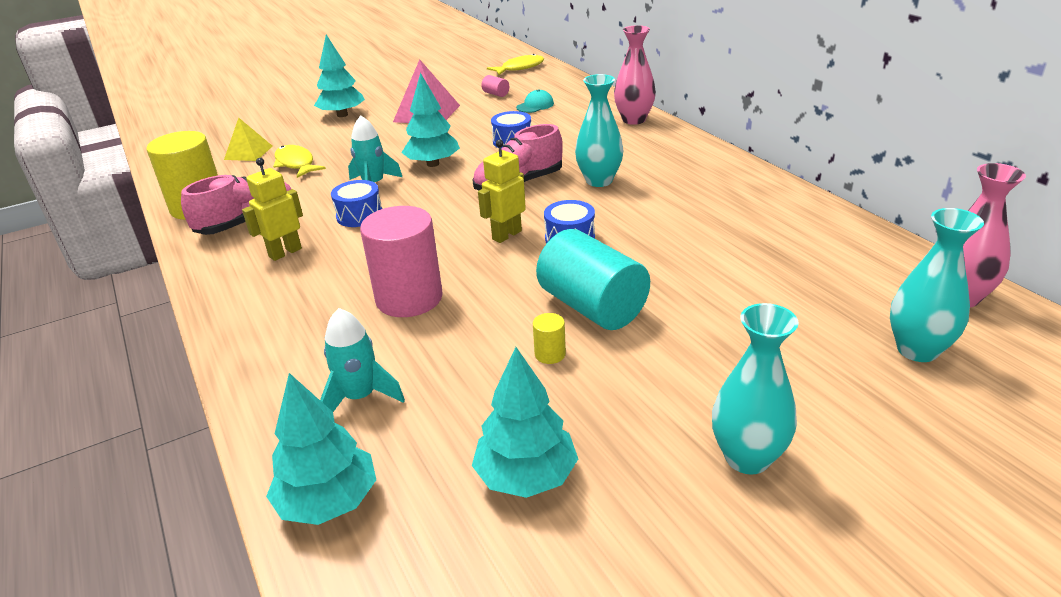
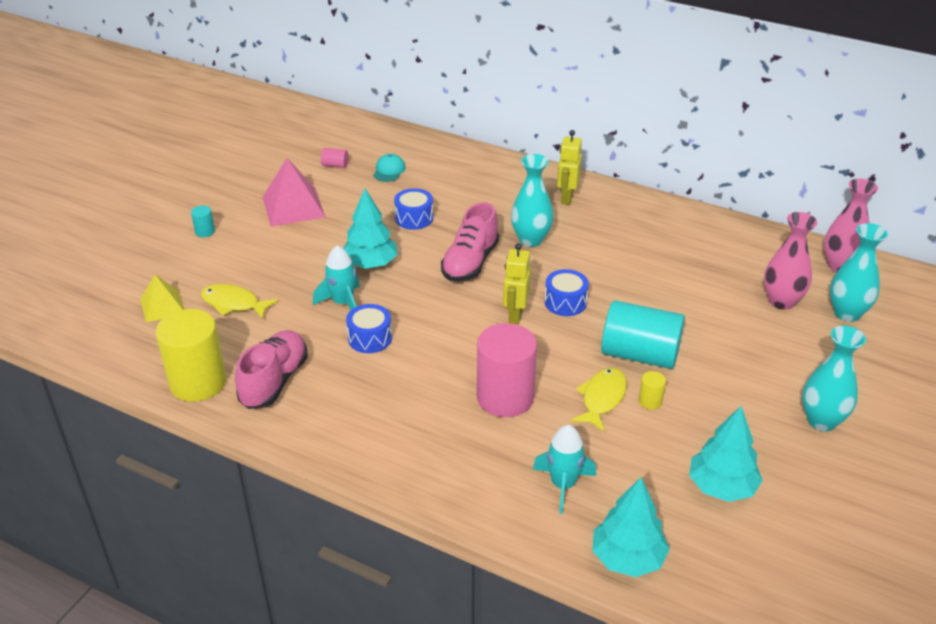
camera: 35 degrees left, 5 degrees up
yellow robot [242,158,303,261] -> yellow robot moved to [557,130,582,205]
turquoise tree [314,35,365,117] -> turquoise cylinder [191,205,215,237]
yellow fish [487,54,544,75] -> yellow fish moved to [571,367,627,432]
pink vase [614,25,656,125] -> pink vase moved to [764,212,817,310]

